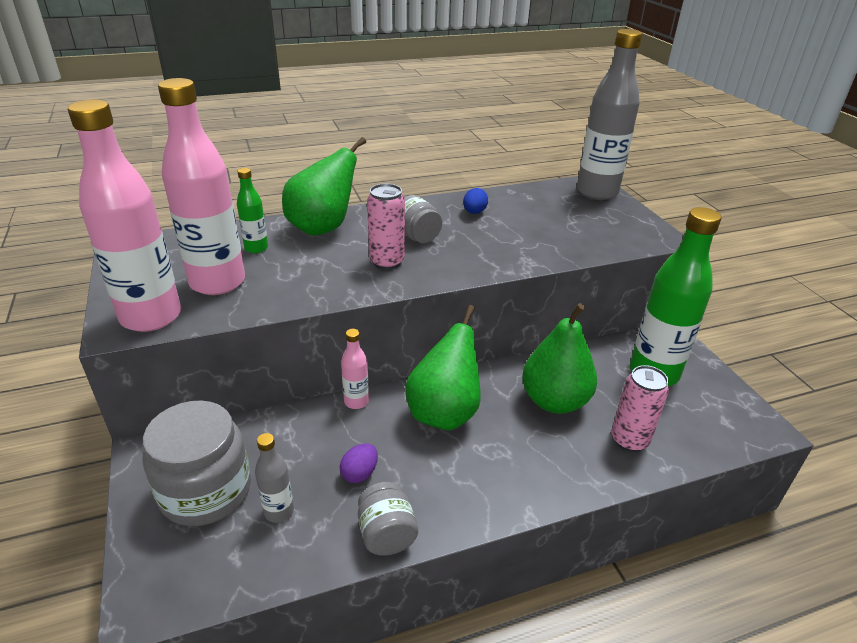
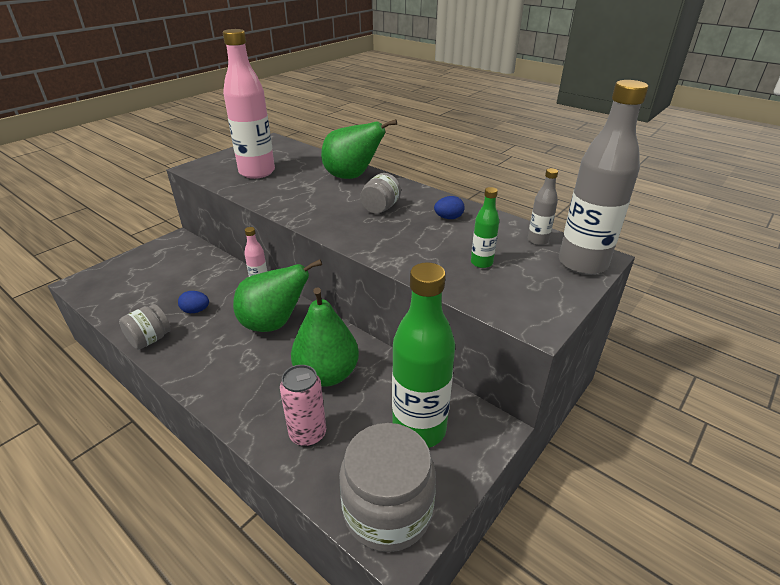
camera: 60 degrees right, 0 degrees up
pink bottle [68,99,181,332] -> none
grey jar [142,400,251,526] -> grey jar moved to [339,423,436,552]
green bottle [237,168,268,253] -> green bottle moved to [471,187,499,268]
grey bottle [255,433,294,523] -> grey bottle moved to [528,168,558,246]
purple egg [340,444,378,483] -> blue egg [178,291,209,313]
pink can [367,183,405,270] -> none

